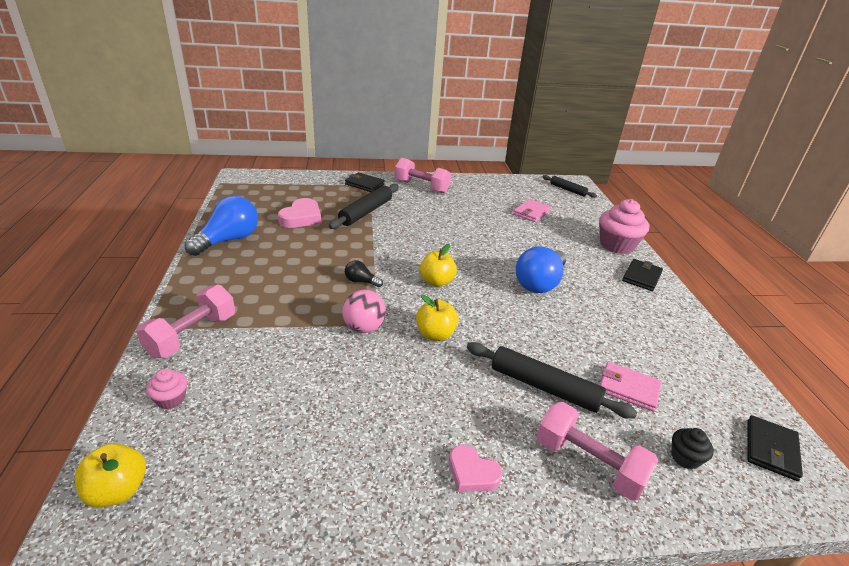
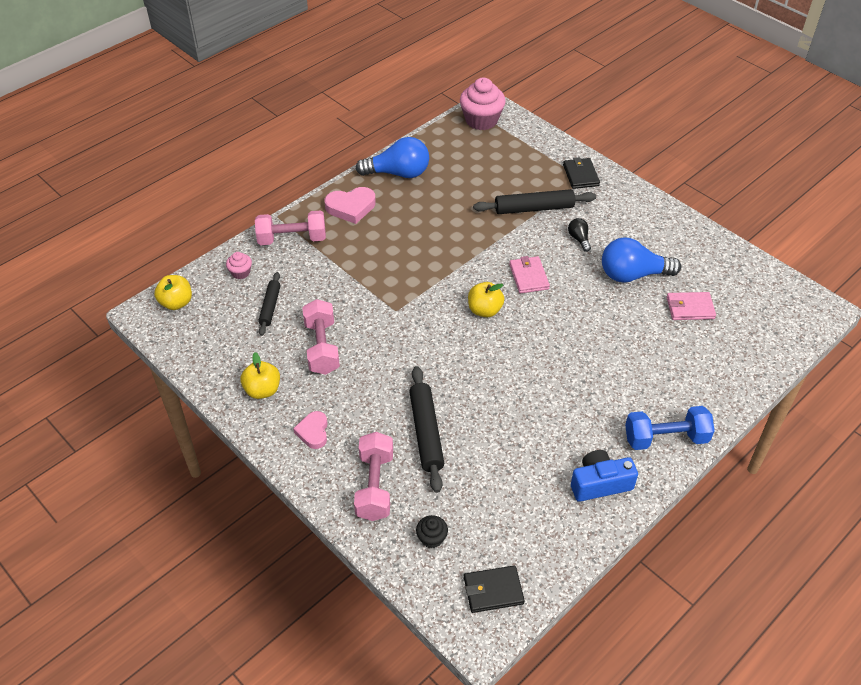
camera: 55 degrees right, 15 degrees up
pink heart [278,198,322,228] -> pink heart moved to [325,187,376,224]
pink ball [342,290,386,333] -> none
black light bulb [345,260,383,287] -> black light bulb moved to [568,218,591,252]
pink dumbbell [395,158,451,193] -> pink dumbbell moved to [302,299,340,375]
yellow apple [416,295,459,341] -> yellow apple moved to [240,352,280,399]
blue light bulb [516,246,566,293] -> blue light bulb moved to [602,237,681,283]
black rolling pin [543,175,597,198] -> black rolling pin moved to [258,272,281,336]
pink cupcake [600,199,649,254] -> pink cupcake moved to [460,78,506,130]
pink wallet [600,362,661,412] -> pink wallet moved to [509,256,550,294]
black wallet [622,259,663,291] -> blue dumbbell [625,406,715,450]
none -> blue camera [571,450,638,502]

